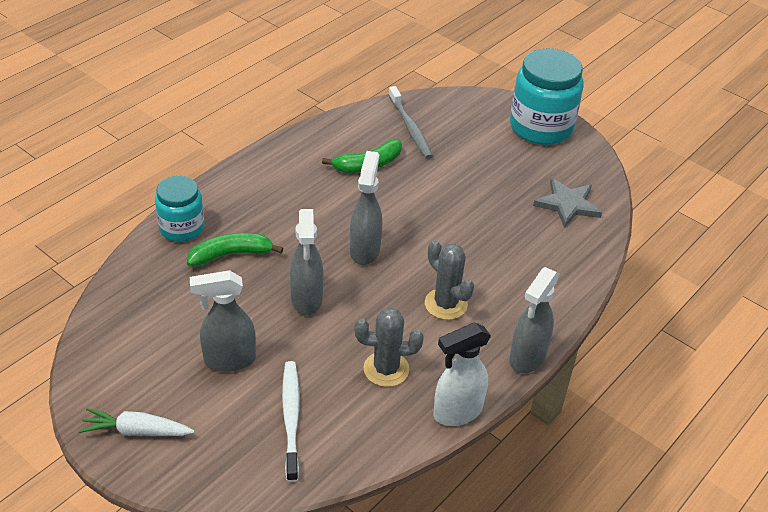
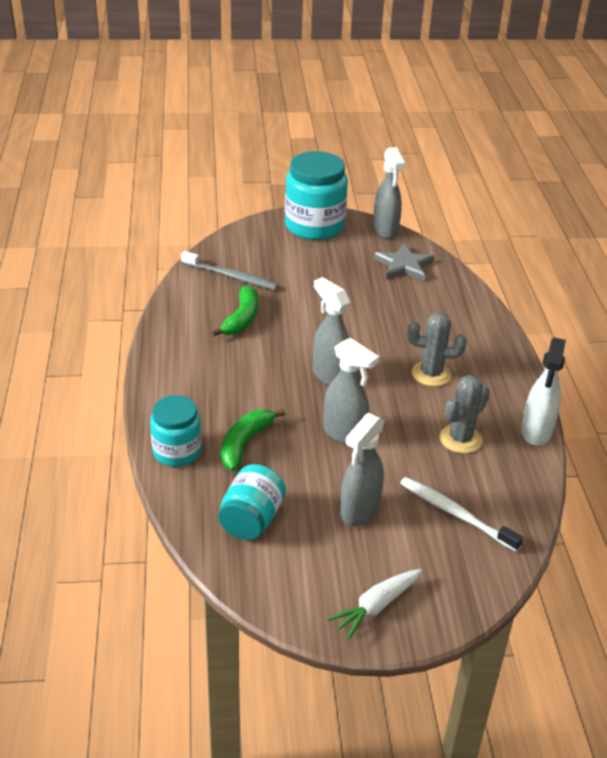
camera: 45 degrees left, 5 degrees down
grey spray bottle [509,267,560,373] -> grey spray bottle moved to [373,147,405,239]
none -> turquoise jar [218,464,286,540]

